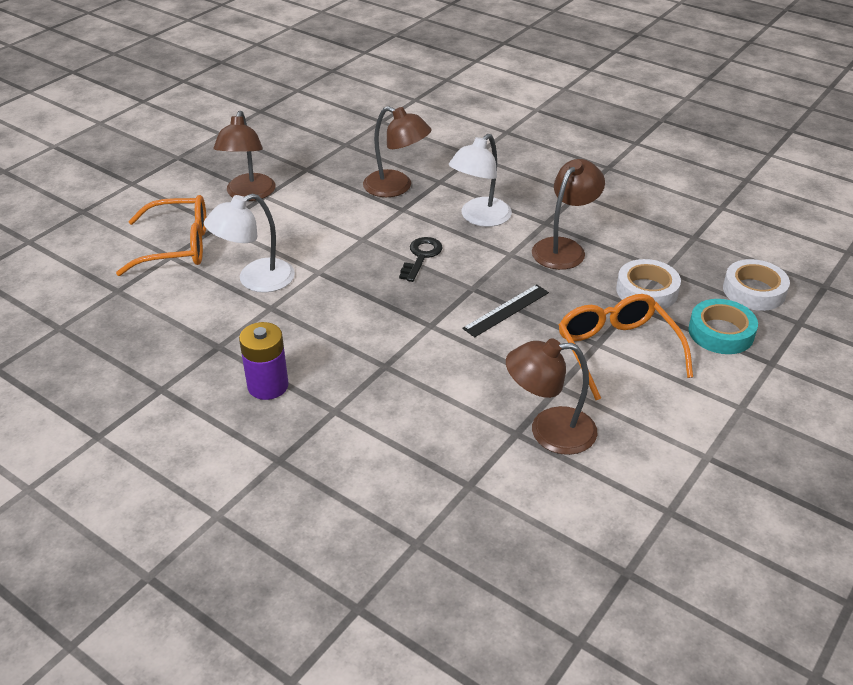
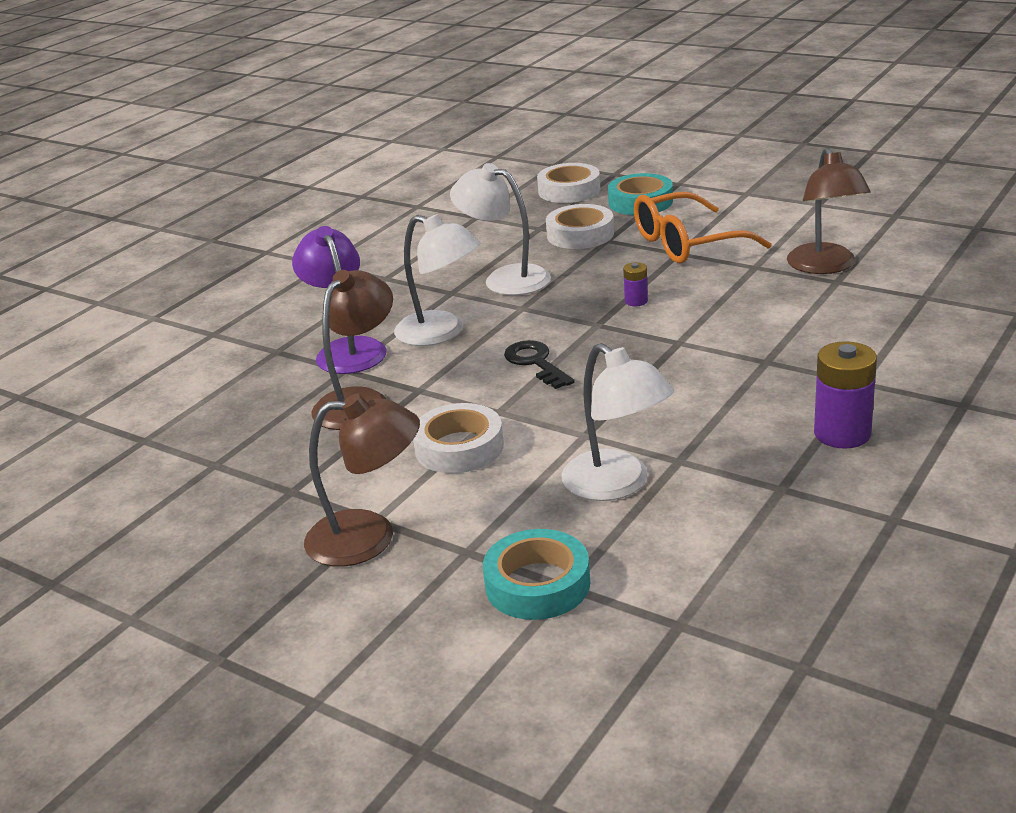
camera: 90 degrees left, 10 degrees down
orange glasses [116,195,206,276] -> turquoise tape [483,529,590,620]
black key [399,237,443,282] -> black key turned 45 degrees clockwise [504,340,575,389]
black ruler [462,284,549,337] -> purple battery [623,262,648,306]
brown lamp [532,159,605,270] -> white lamp [450,163,551,295]
none -> purple lamp [292,226,387,374]
none -> white tape [413,403,504,473]

